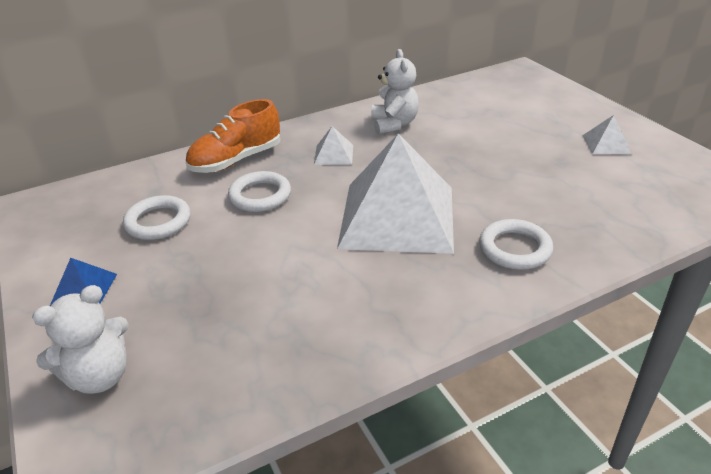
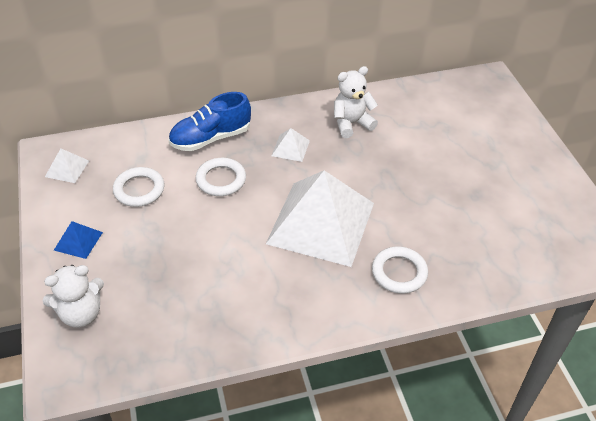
camera: 10 degrees right, 10 degrees up
orange shoe [186,99,281,173] -> blue shoe [168,92,251,151]
white teddy bear [371,49,419,134] -> white teddy bear turned 120 degrees counterclockwise [334,66,378,138]
white pyramid [582,115,632,154] -> white pyramid moved to [45,149,89,183]

